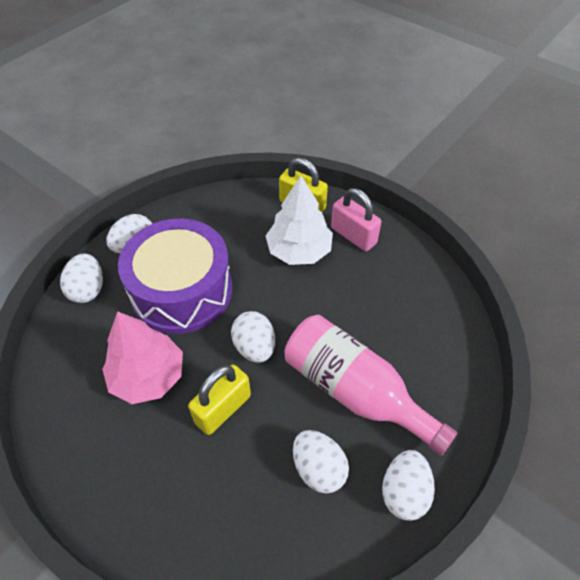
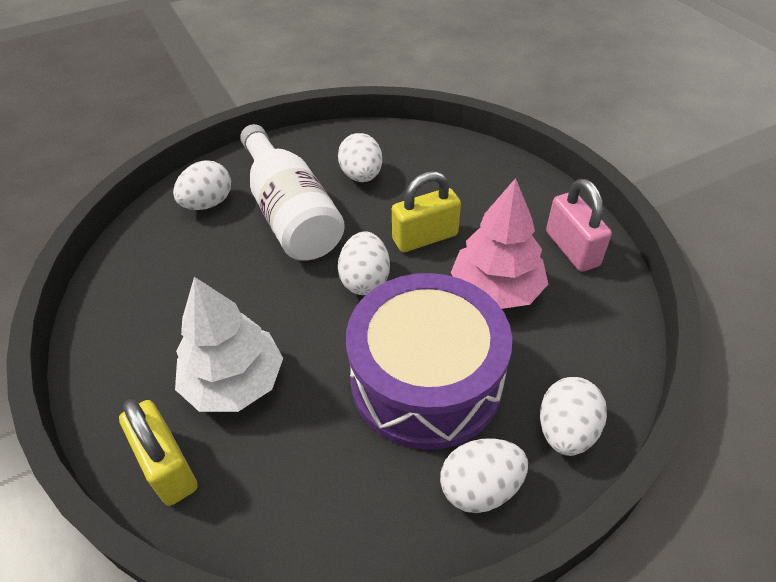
camera: 155 degrees left, 5 degrees down
pink bottle [285,315,457,456] -> white bottle [240,124,345,260]
pink padlock [331,188,381,251] -> pink padlock moved to [546,179,612,272]
white egg [382,450,435,521] -> white egg moved to [173,160,231,210]

